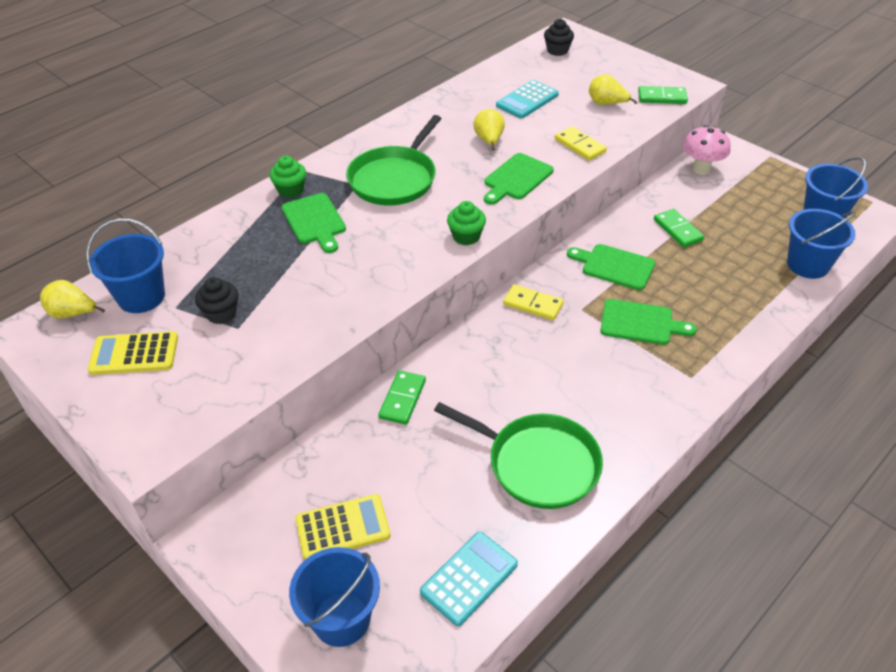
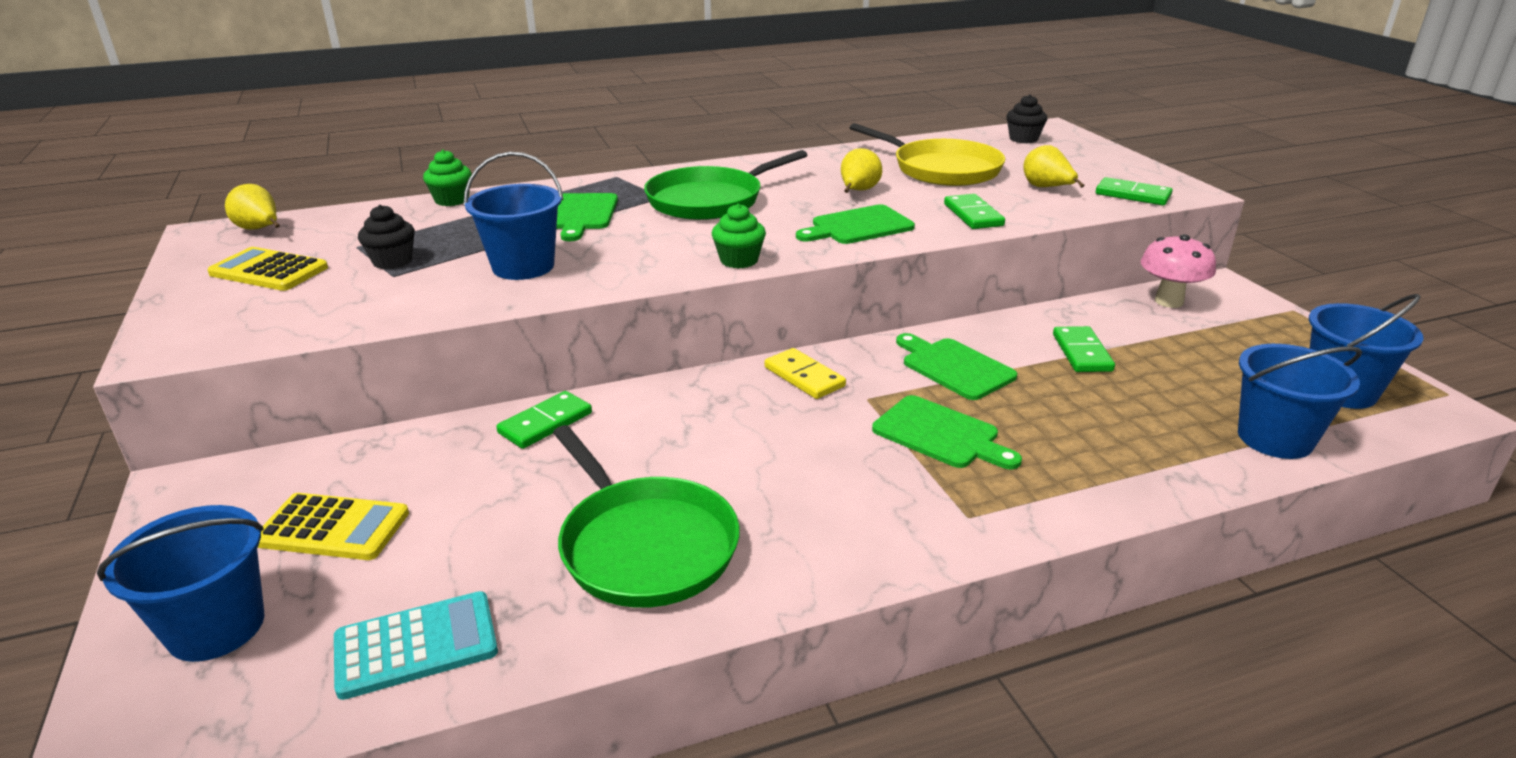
camera: 25 degrees right, 15 degrees down
blue bucket [86,219,165,313] -> blue bucket moved to [464,152,564,280]
green cupcake [269,156,306,198] -> green cupcake moved to [423,150,472,206]
turquoise calculator [496,80,559,119] -> yellow pan [850,123,1005,186]
yellow domino [555,126,607,161] -> green domino [944,194,1005,229]

